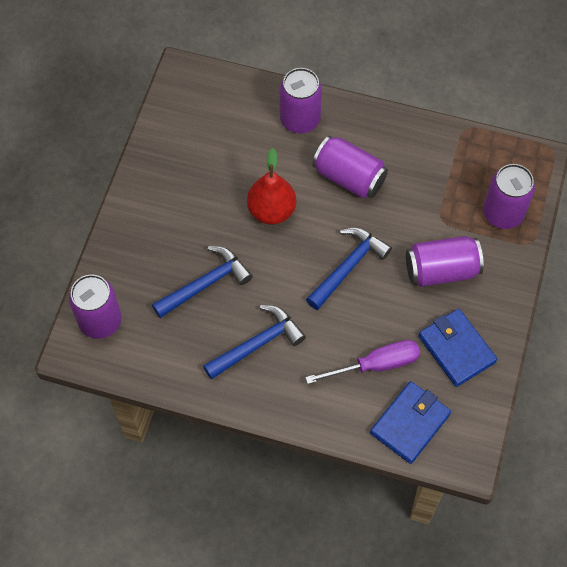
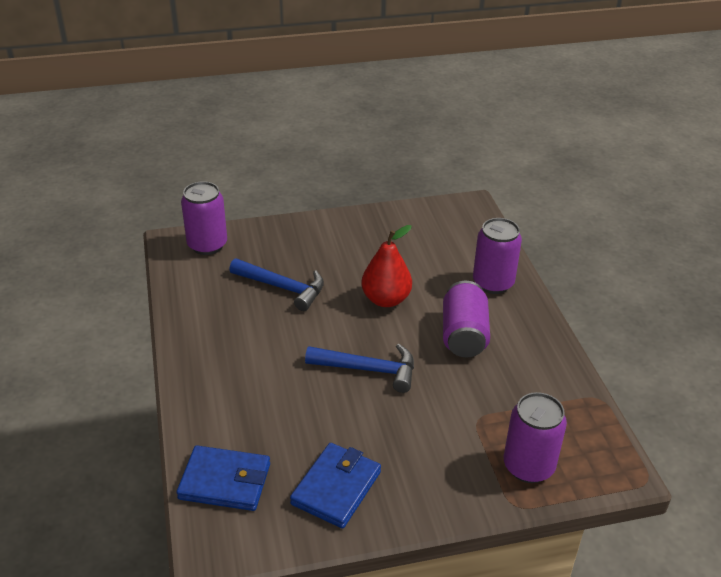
camera: 60 degrees right, 25 degrees down
blue hammer [203,305,306,380] -> none
purple screwdriver [305,340,420,384] -> none
purple can [406,236,484,287] -> none

